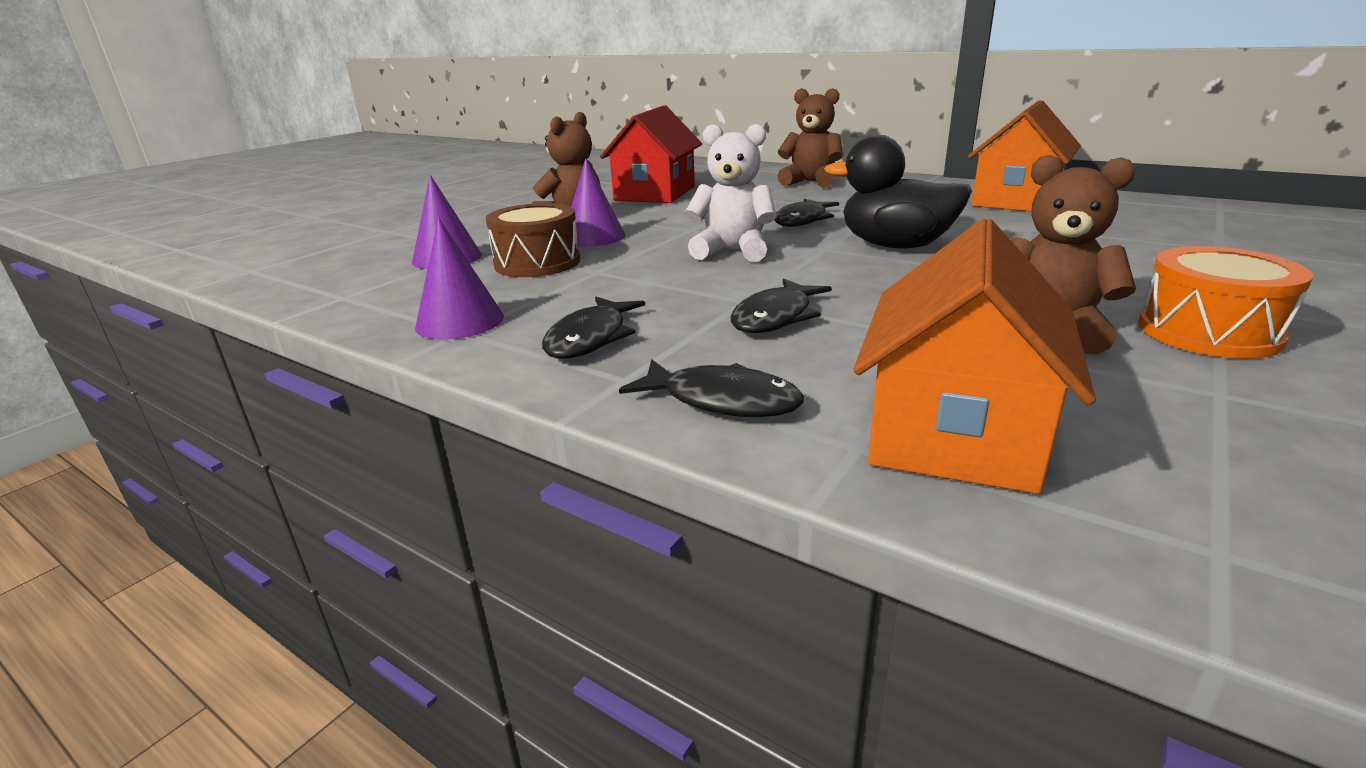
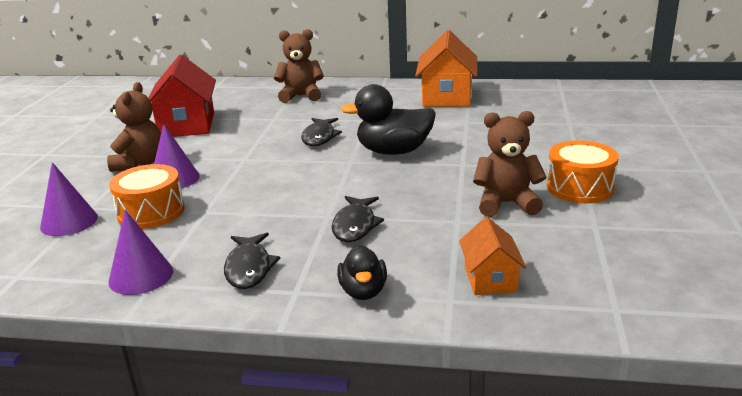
camera: 25 degrees left, 0 degrees up
brown drum [486,203,580,277] -> orange drum [109,164,185,229]
black fish [619,359,804,417] -> black duck [337,245,387,300]
white teddy bear [685,124,776,262] -> none
orange house [853,219,1096,494] -> orange house [459,217,527,295], size x0.56

